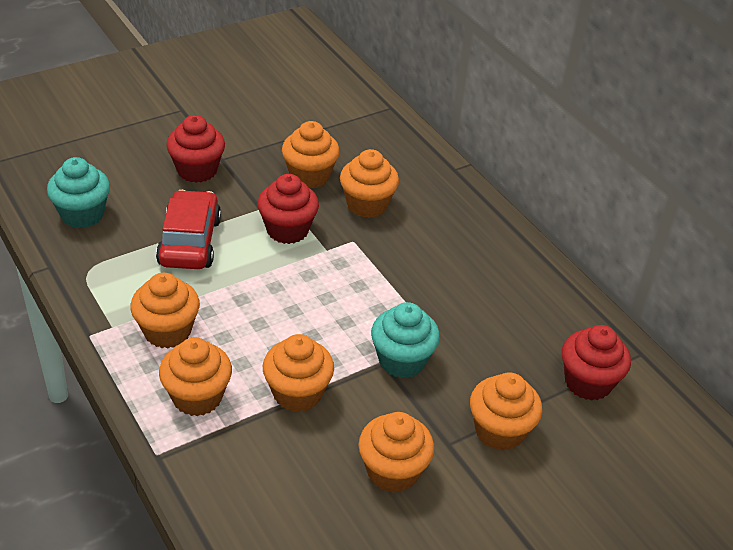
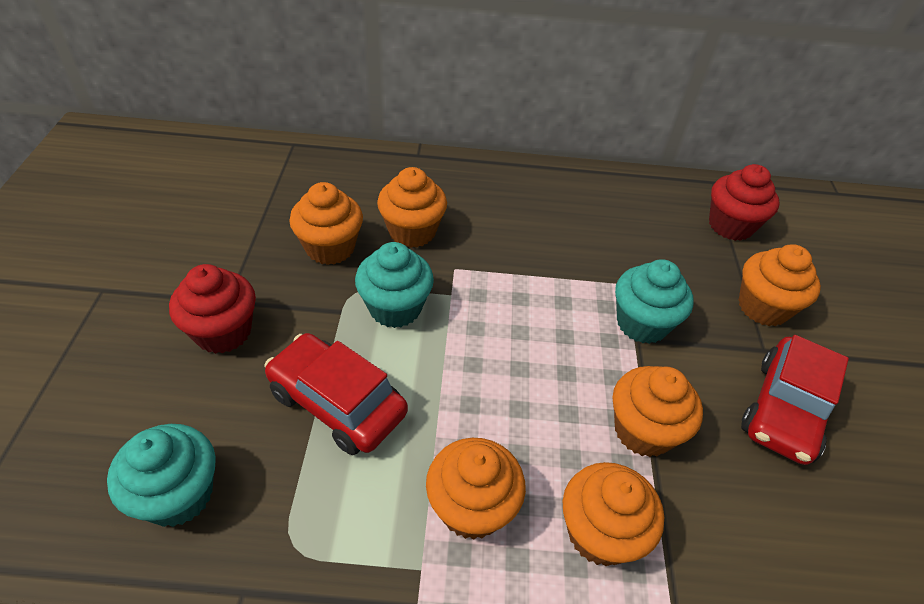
camera: 55 degrees left, 5 degrees up
red cupcake [258,174,319,244] -> turquoise cupcake [355,242,434,328]
orange cupcake [358,412,434,493] -> red car [741,335,849,465]

